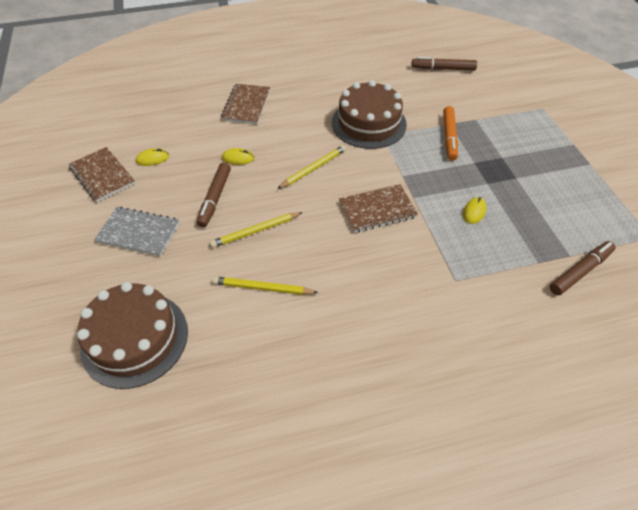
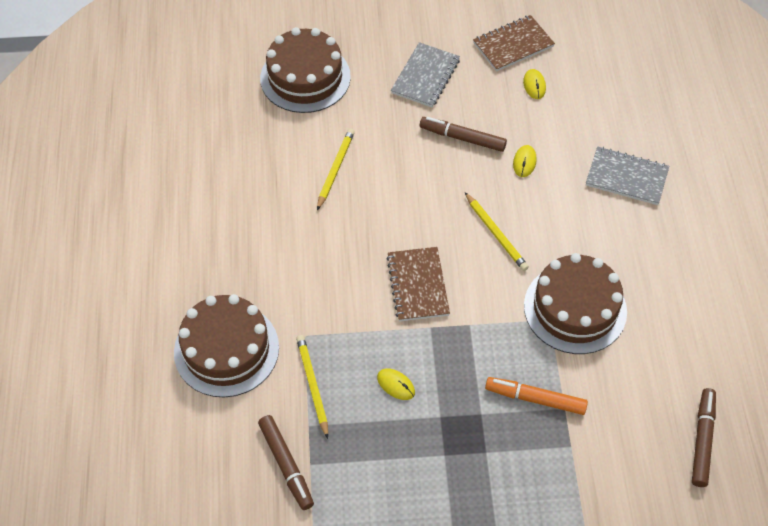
camera: 100 degrees right, 5 degrees up
yellow pencil [210,212,303,248] -> yellow pencil moved to [296,335,328,439]
brown notebook [221,84,270,124] -> grey notebook [586,147,669,205]
none -> brown cake [174,294,279,397]

